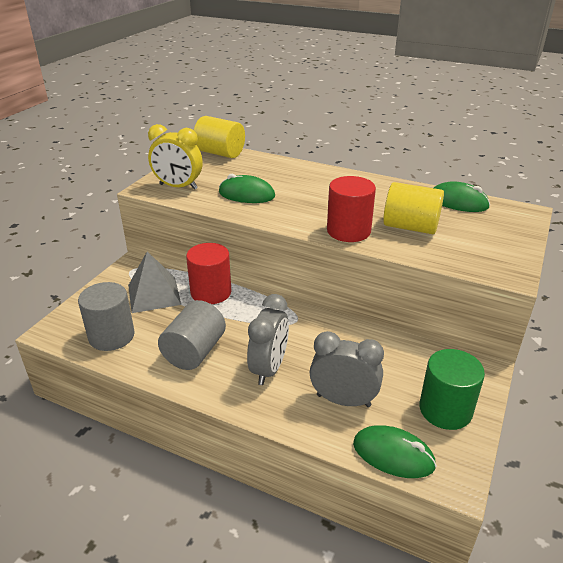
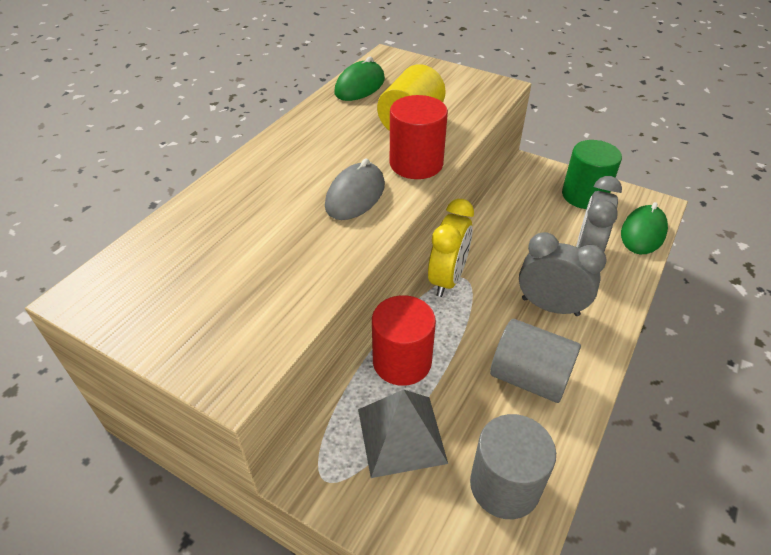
camera: 85 degrees left, 10 degrees up
yellow clock [148,124,203,190] -> yellow clock moved to [428,199,474,297]
yellow cylinder [194,116,245,158] -> none
green mouse [219,174,275,203] -> none
none -> grey mouse [325,158,385,220]

